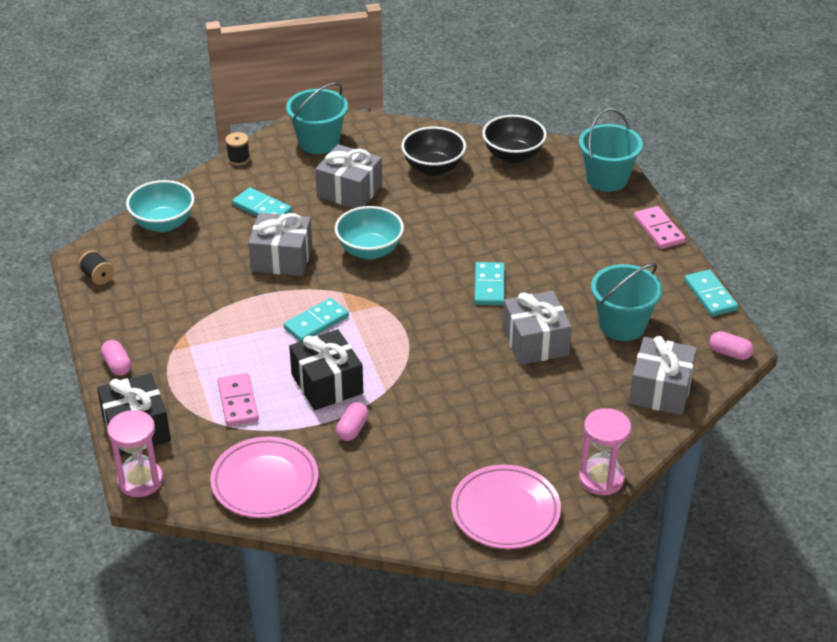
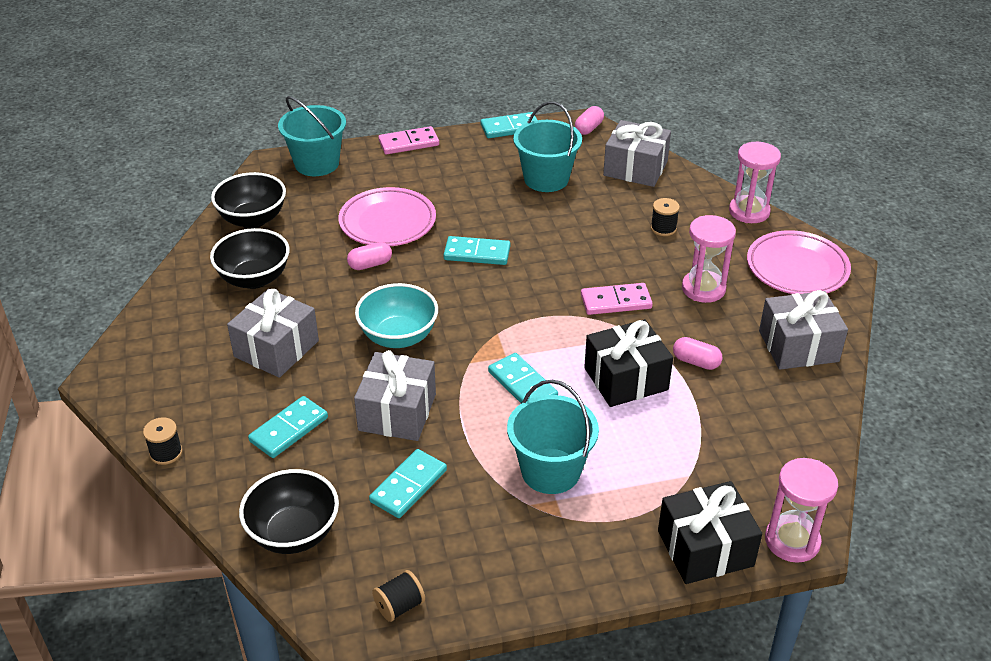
camera: 85 degrees left, 0 degrees up
pink capsule [101,340,131,376] -> pink capsule moved to [347,242,392,270]
turquoise bowl [126,180,194,232] -> black bowl [239,469,339,554]
pink plate [210,437,318,518] -> pink plate moved to [338,187,436,246]
pink domino [218,373,259,426] -> pink domino moved to [581,283,653,315]
turquoise bucket [286,82,348,154] -> turquoise bucket moved to [507,380,599,494]
grey gift [503,291,572,365] -> grey gift moved to [759,290,848,370]
none -> turquoise domino [369,449,447,518]
none -> black spool [651,198,680,236]
none -> pink hourglass [682,215,736,303]

